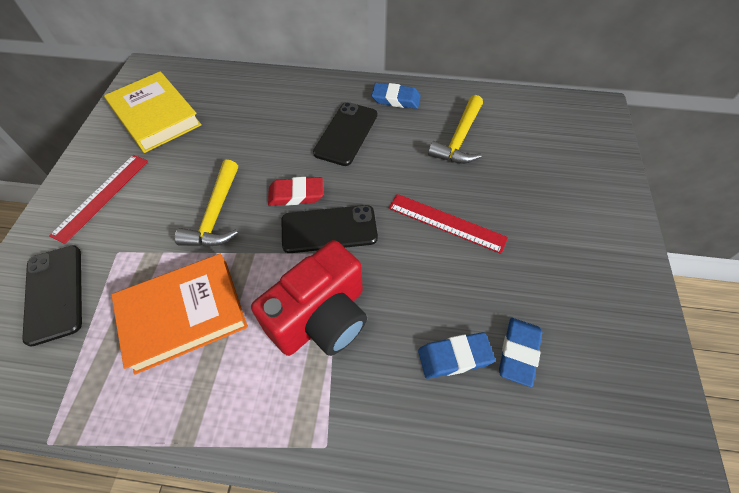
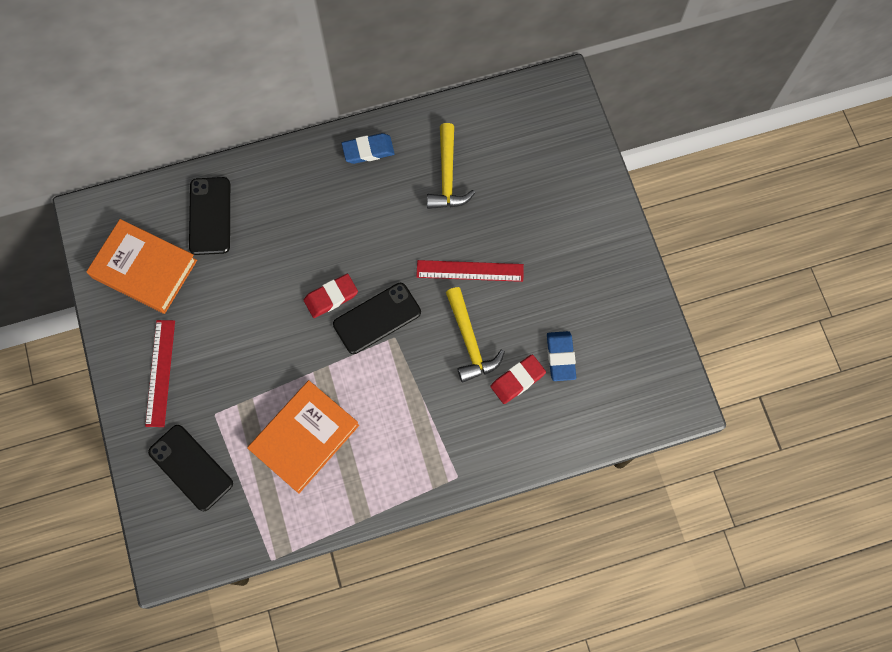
camera: 25 degrees left, 15 degrees up
yellow book [104,71,202,153] -> orange book [86,219,197,314]
yellow hammer [175,160,238,247] -> yellow hammer moved to [446,287,505,383]
red camera [251,240,367,356] -> none
black phone [313,102,377,166] -> black phone moved to [189,177,230,255]
blue eraser [418,332,495,379] -> red eraser [490,354,546,404]

